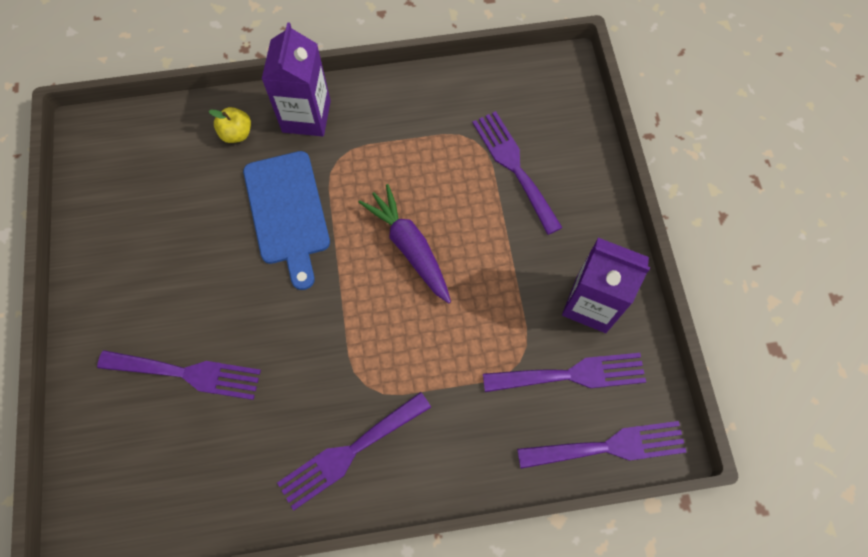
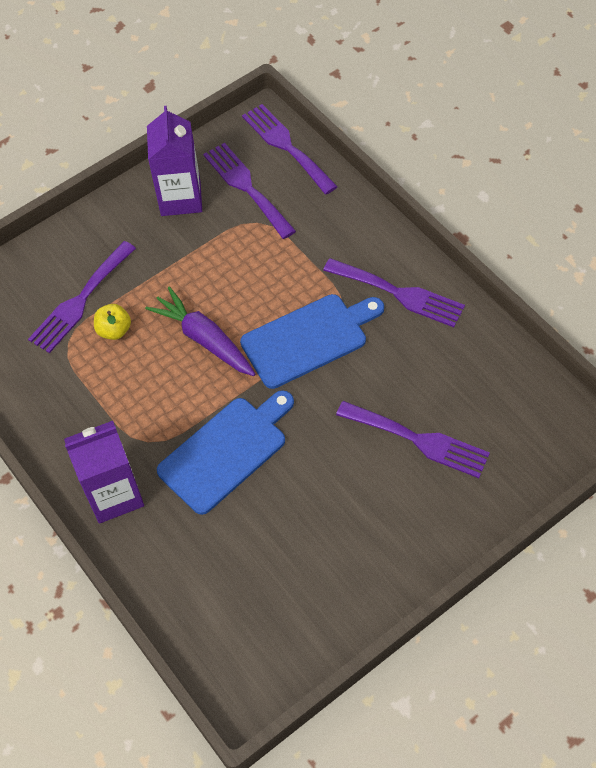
camera: 115 degrees left, 10 degrees down
purple fork [97,350,261,400] -> purple fork turned 135 degrees clockwise [336,401,490,478]
yellow apple [209,107,251,143] -> yellow apple moved to [94,304,131,340]
purple carrot [358,184,451,304] -> purple carrot turned 105 degrees clockwise [145,286,255,376]
none -> blue cutting board [240,294,384,389]

